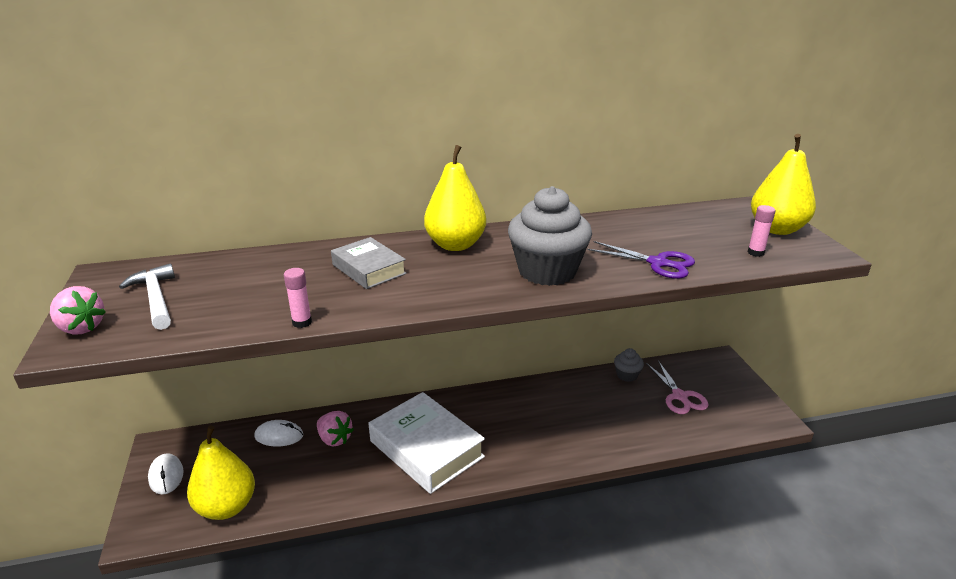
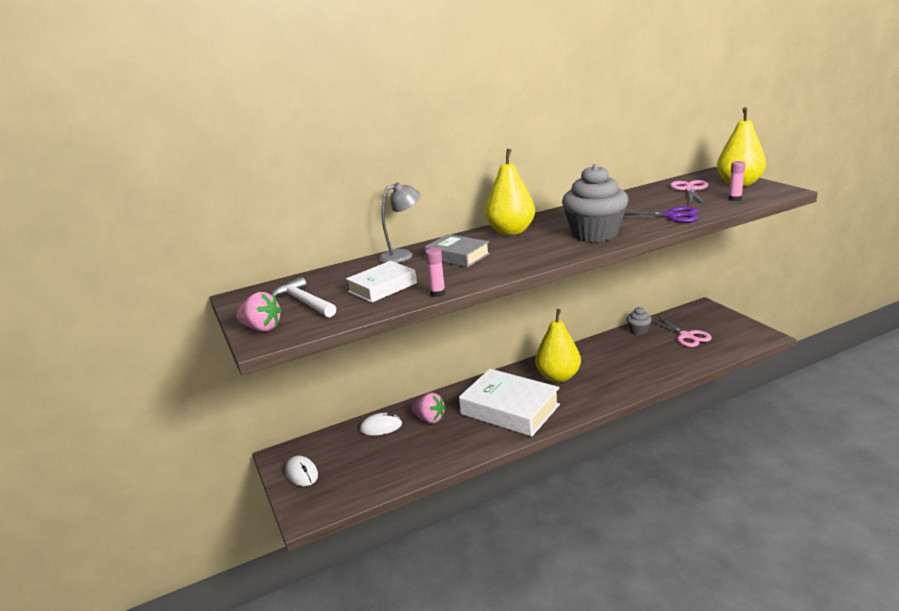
camera: 10 degrees left, 5 degrees down
yellow pear [187,426,255,520] -> yellow pear moved to [535,309,581,382]
none -> white book [346,261,417,303]
none -> grey lamp [379,182,420,263]
none -> pink scissors [670,180,708,204]

